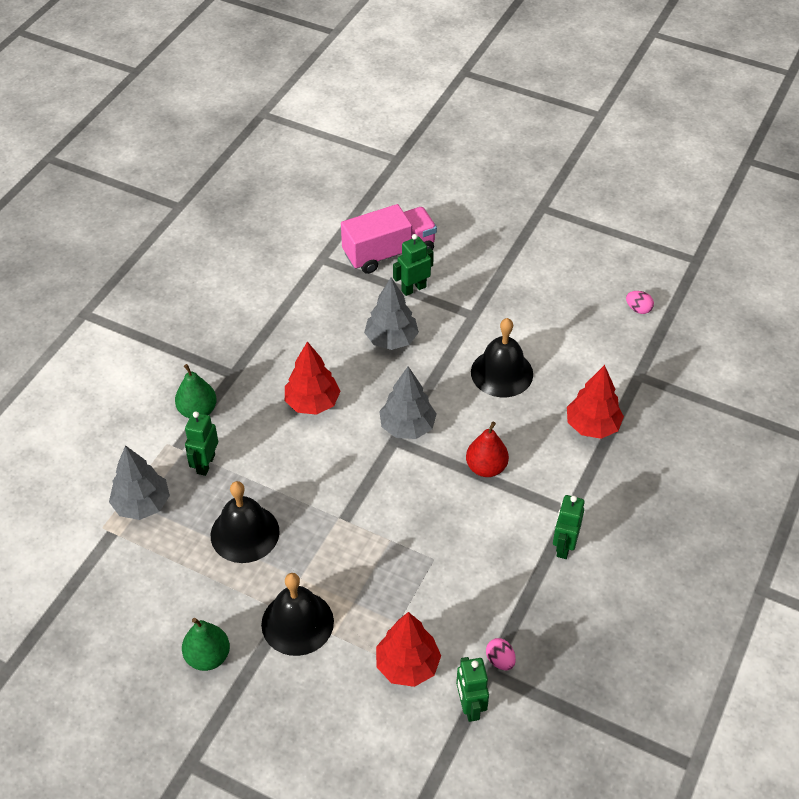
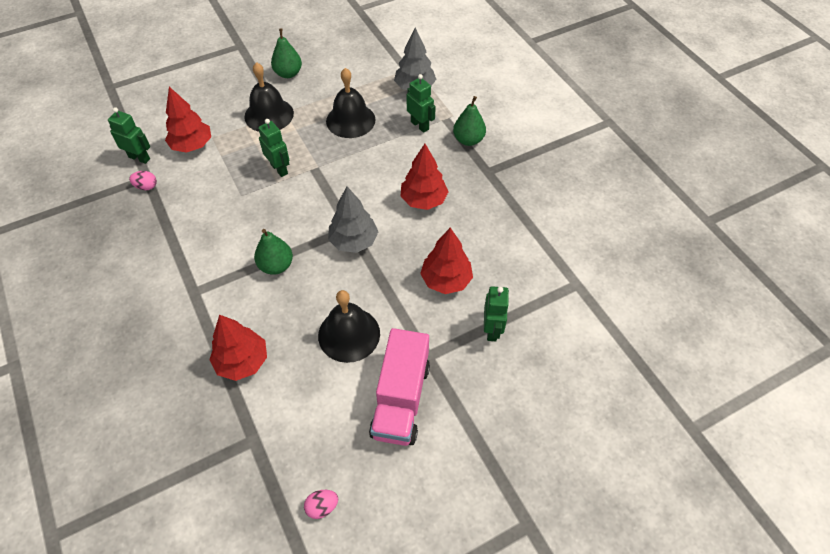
camera: 125 degrees right, 5 degrees up
pink truck [341,204,437,274] -> pink truck moved to [369,328,430,446]
grey tree [364,277,419,350] -> red tree [420,227,473,294]
red pear [466,422,509,477] -> green pear [254,229,293,275]
green robot [553,495,585,559] -> green robot moved to [258,119,289,177]

